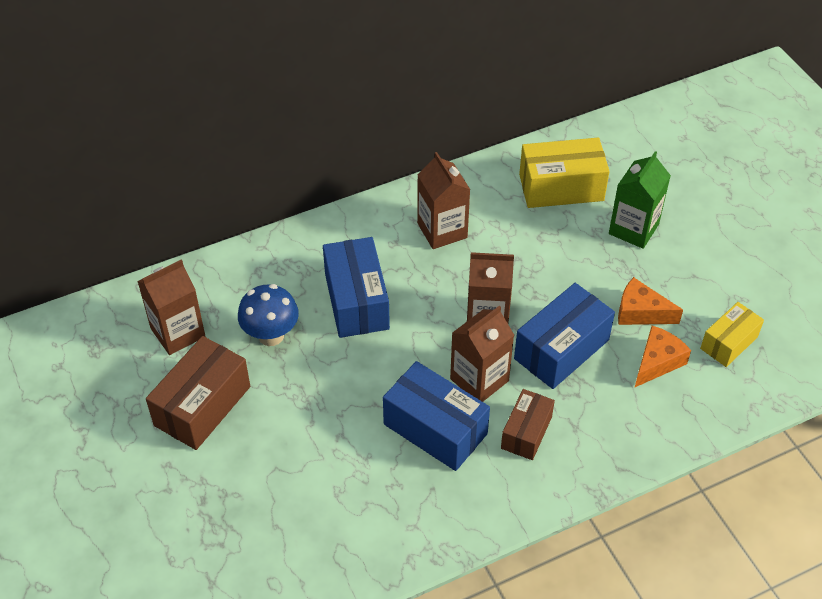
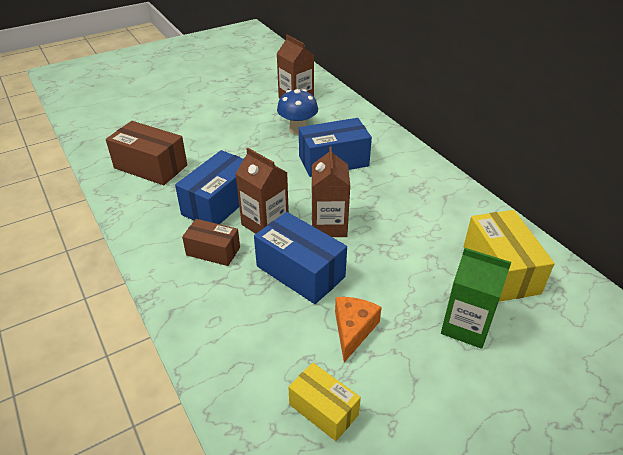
camera: 85 degrees right, 10 degrees down
brown box [146,336,250,450] -> brown box moved to [106,121,187,185]
brown carton [417,152,470,249] -> none
orange cheese [635,326,691,387] -> none

